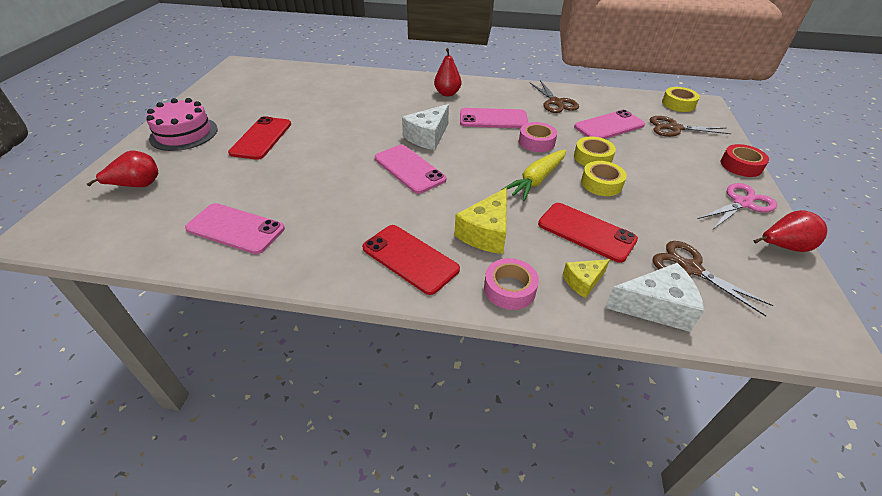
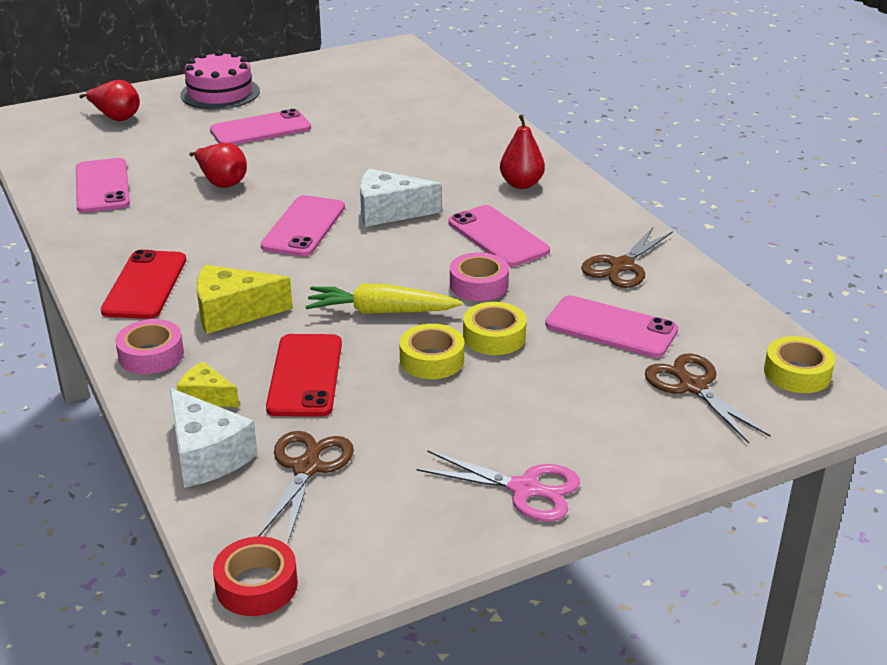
camera: 55 degrees right, 10 degrees down
red phone [228,116,291,160] -> pink phone [210,109,311,145]
red tape [721,144,769,177] -> red tape moved to [213,537,298,616]
red pear [753,210,827,252] -> red pear moved to [189,143,247,188]

